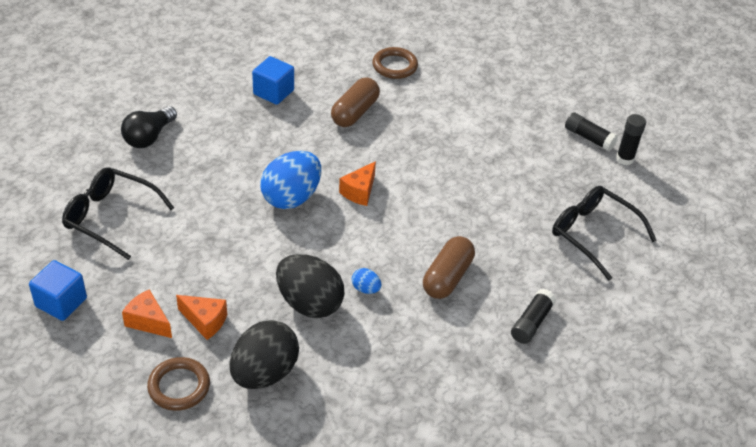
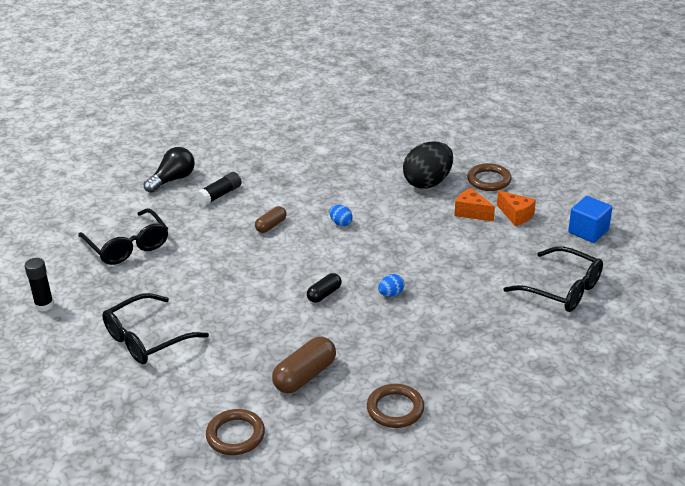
camera: 165 degrees left, 10 degrees down
black light bulb [121,106,177,148] -> black light bulb moved to [144,147,195,193]
blue cube [252,56,294,105] -> brown ring [367,384,424,428]
blue egg [260,151,321,209] -> blue egg [378,274,404,297], size x0.44
black egg [276,254,345,318] -> none
orange cheese [339,161,376,206] -> black capsule [307,273,342,303]
brown capsule [423,236,475,299] -> brown capsule [255,206,287,233], size x0.60
black glue stick [565,113,618,151] -> none
none -> black glasses [102,293,209,364]

